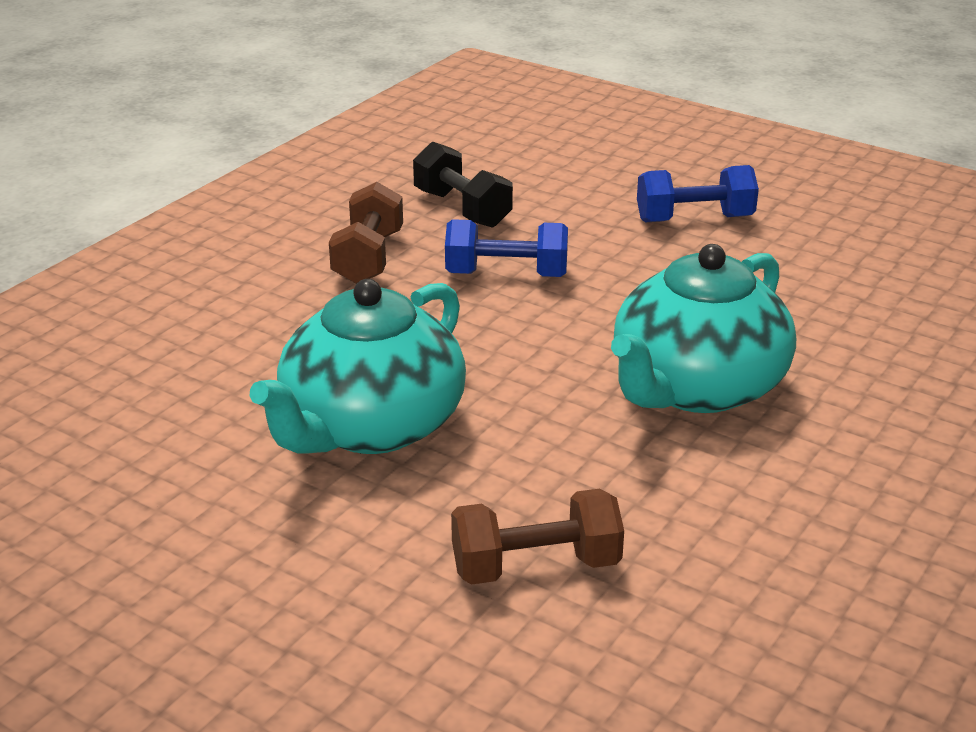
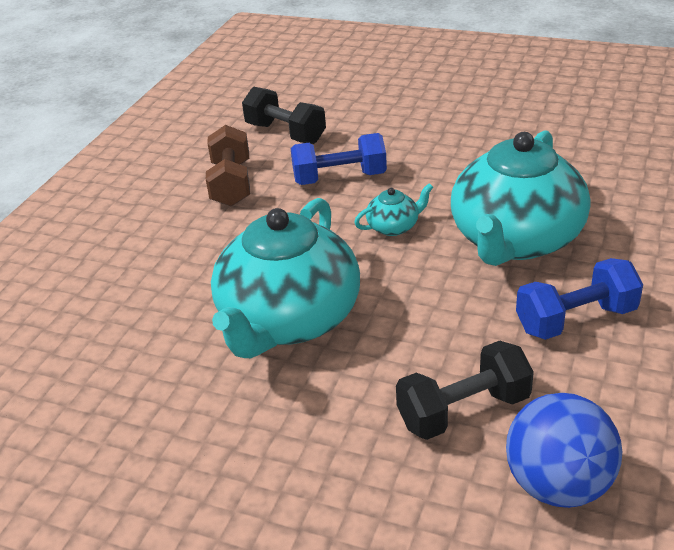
camera: 10 degrees left, 5 degrees up
brown dumbbell [451,489,624,585] -> black dumbbell [396,341,534,440]
blue dumbbell [637,165,759,223] -> blue dumbbell moved to [516,258,643,340]
none -> turquoise teapot [354,183,433,236]
none -> blue ball [506,393,622,508]

